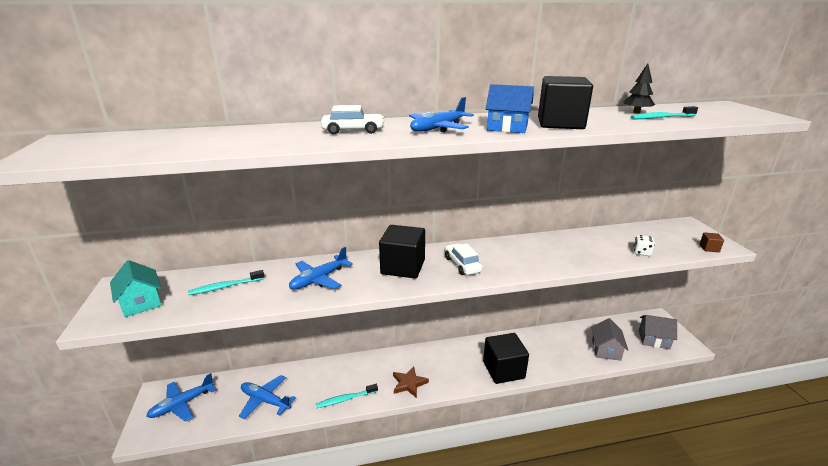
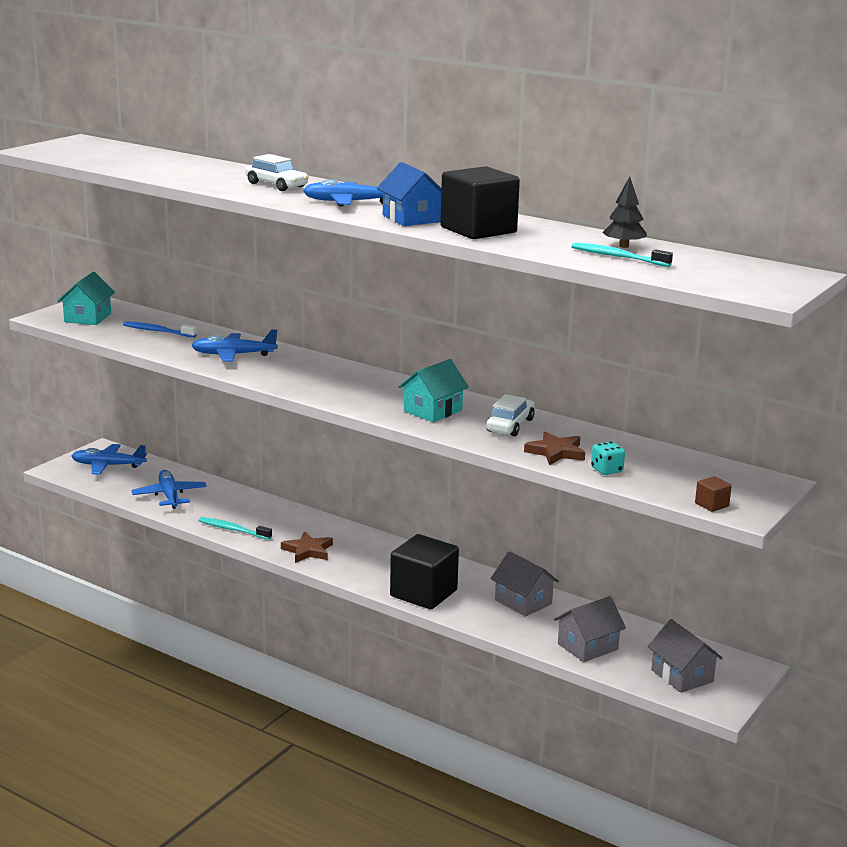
camera: 45 degrees right, 5 degrees down
turquoise toothbrush [188,270,264,295] -> blue toothbrush [123,321,197,338]
black cube [379,225,425,278] -> none
white car [445,243,483,275] -> white car moved to [486,394,535,436]
white dice [633,235,655,256] -> turquoise dice [591,441,625,475]
none -> turquoise house [399,359,469,422]
none -> grey house [491,551,559,617]
none -> brown star [524,432,585,465]

